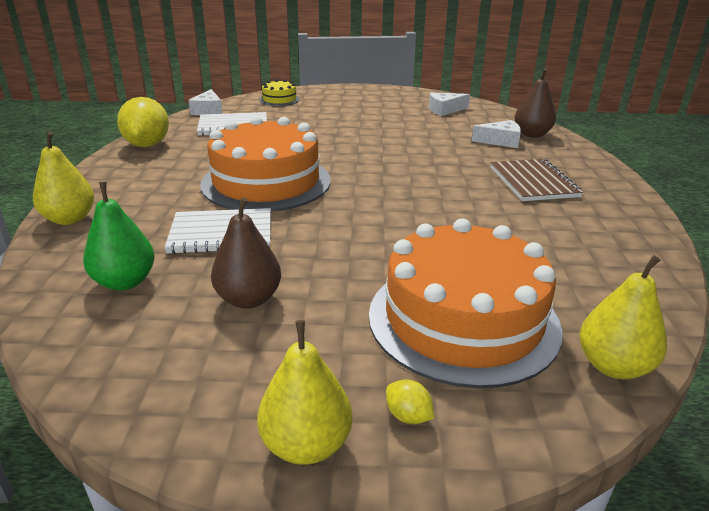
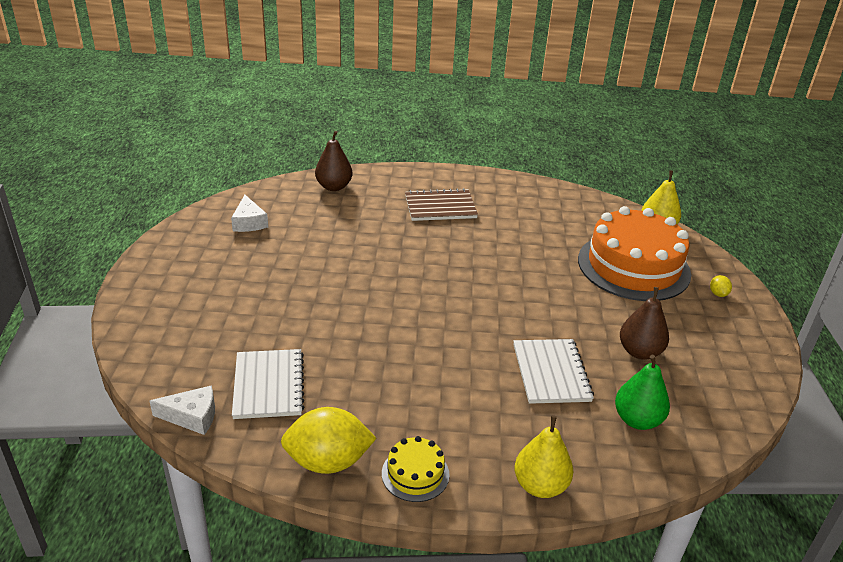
camera: 90 degrees left, 5 degrees up
orange cake [200,116,331,212] -> none
yellow pear [257,320,352,465] -> none
yellow cake [259,79,300,106] -> yellow cake moved to [382,436,450,502]
yellow lemon [386,379,434,424] -> yellow lemon turned 45 degrees counterclockwise [710,275,732,297]
white cheese [472,120,521,148] -> none

